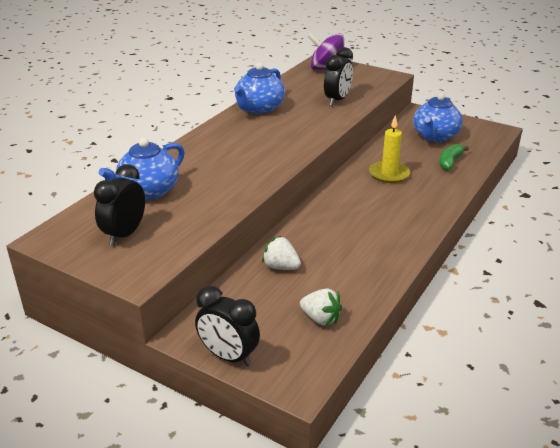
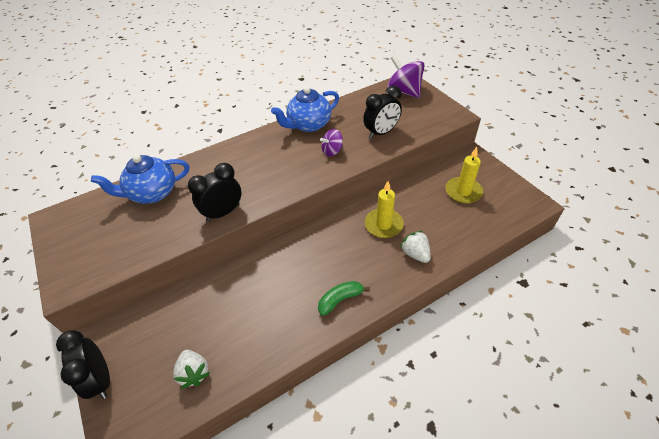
camera: 30 degrees right, 15 degrees up
black clock [94,164,145,246] -> black clock moved to [188,163,242,222]
white strawberry [262,236,301,270] -> white strawberry moved to [400,231,431,263]
blue teapot [413,93,463,142] -> yellow candle [446,147,483,203]
green banana [440,144,469,171] -> green banana moved to [318,281,370,316]
none -> purple spinning top [320,129,343,156]

